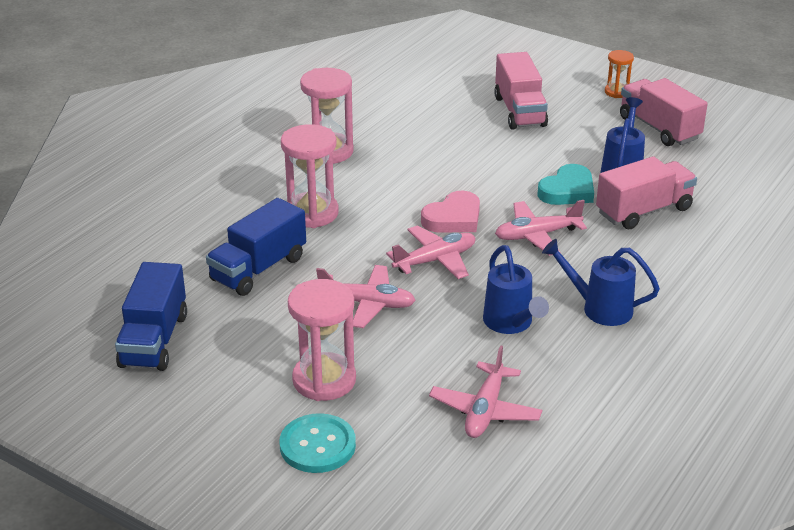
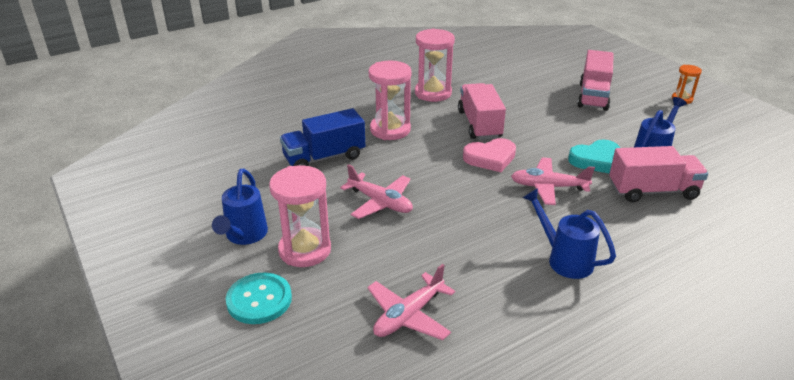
camera: 25 degrees right, 0 degrees up
blue truck [115,262,187,371] -> none
pink plane [386,225,476,279] -> none
blue watering can [483,245,549,334] -> blue watering can moved to [212,169,268,245]
pink truck [620,78,708,146] -> pink truck moved to [458,83,506,140]

